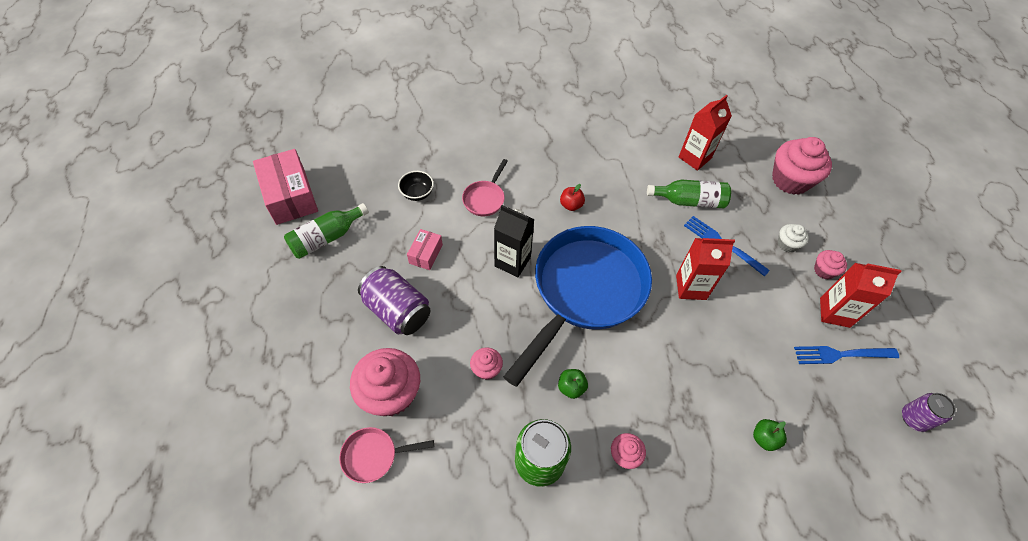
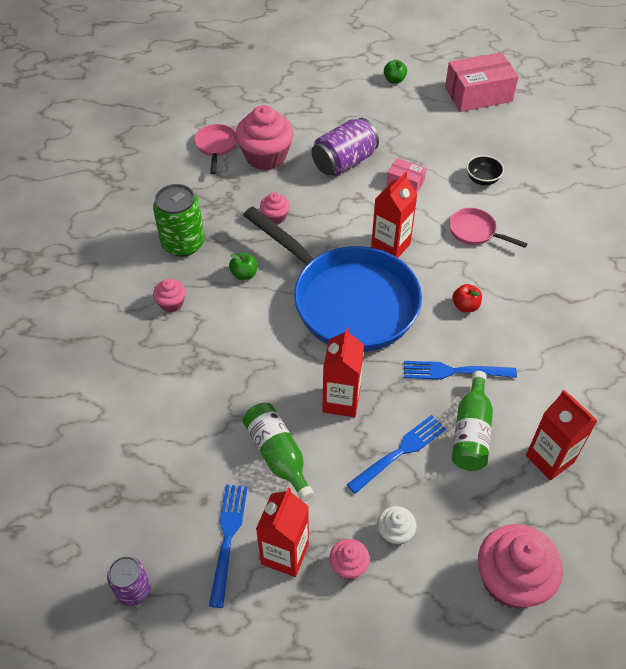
camera: 100 degrees right, 5 degrees down
green bottle [284,203,369,259] -> green bottle moved to [243,403,314,502]
black carton [494,205,535,277] -> red carton [371,172,417,258]
green apple [753,419,787,451] -> green apple moved to [384,60,407,84]
none -> blue fork [404,361,517,380]

